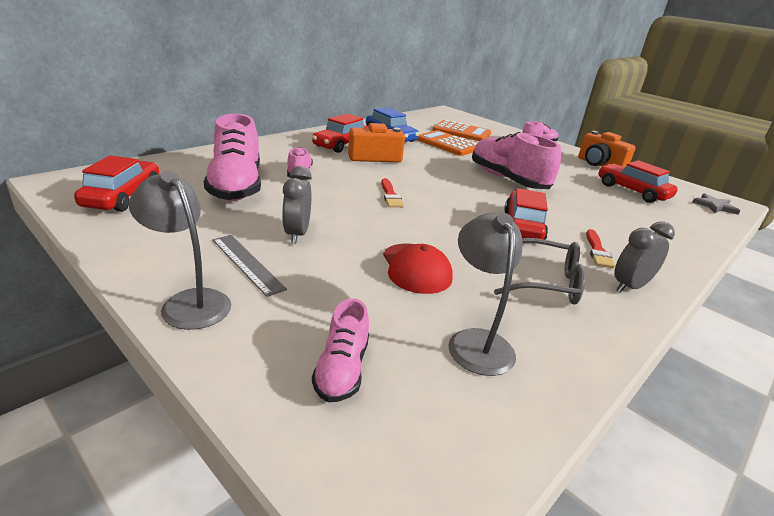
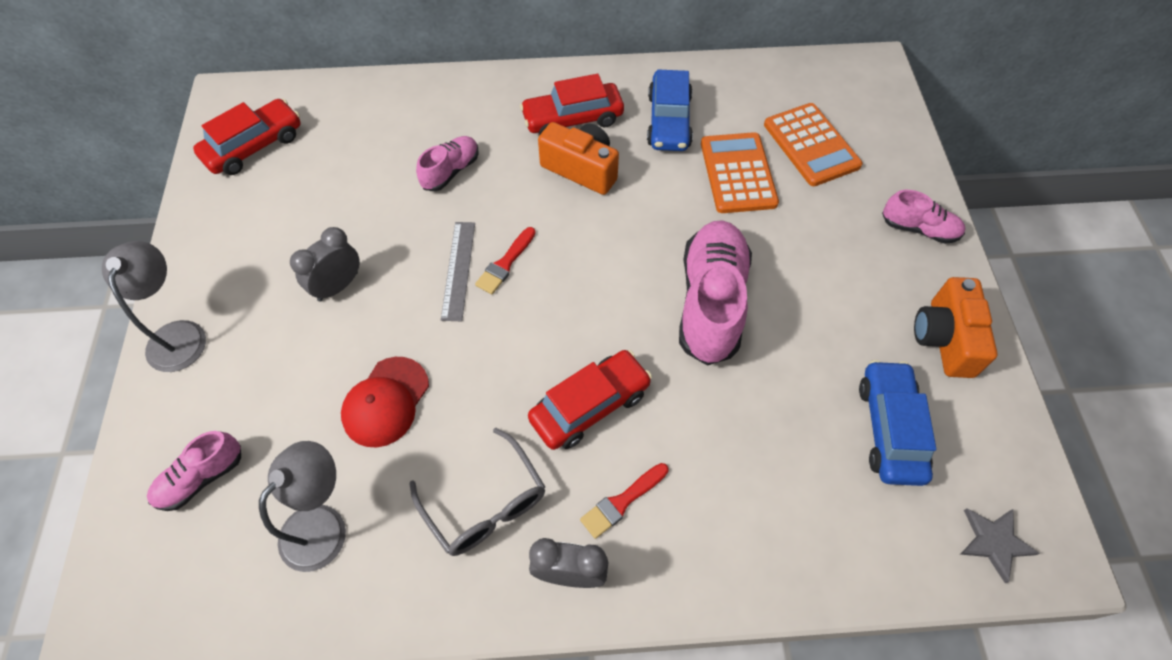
camera: 45 degrees right, 30 degrees up
pink shoe [204,114,261,201] -> none
grey ruler [213,235,287,297] -> grey ruler moved to [441,222,475,321]
red car [598,160,678,203] -> blue car [859,360,936,486]

